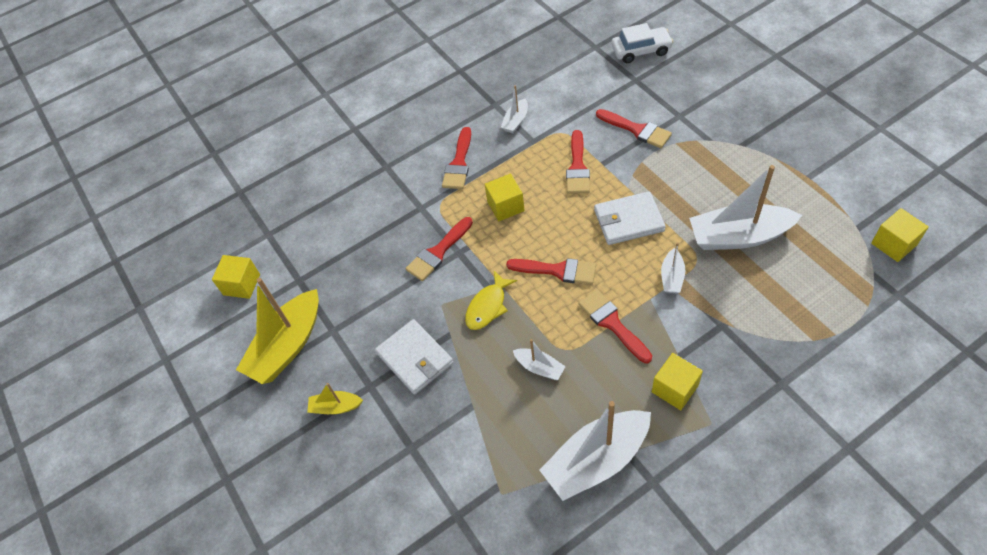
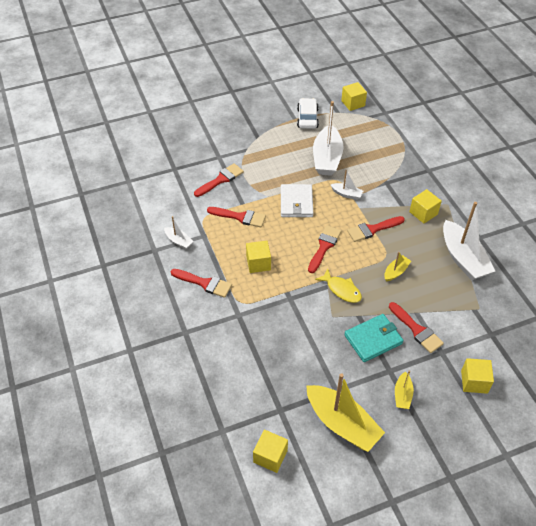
camera: 85 degrees left, 5 degrees down
white wallet [375,319,454,394] -> turquoise wallet [344,314,403,362]
red brush [406,217,473,281] -> red brush moved to [389,302,444,353]
white boat [513,339,566,380] -> yellow boat [384,252,411,282]
white car [611,23,673,63] -> white car moved to [297,98,319,129]
none -> yellow cube [461,358,494,394]

